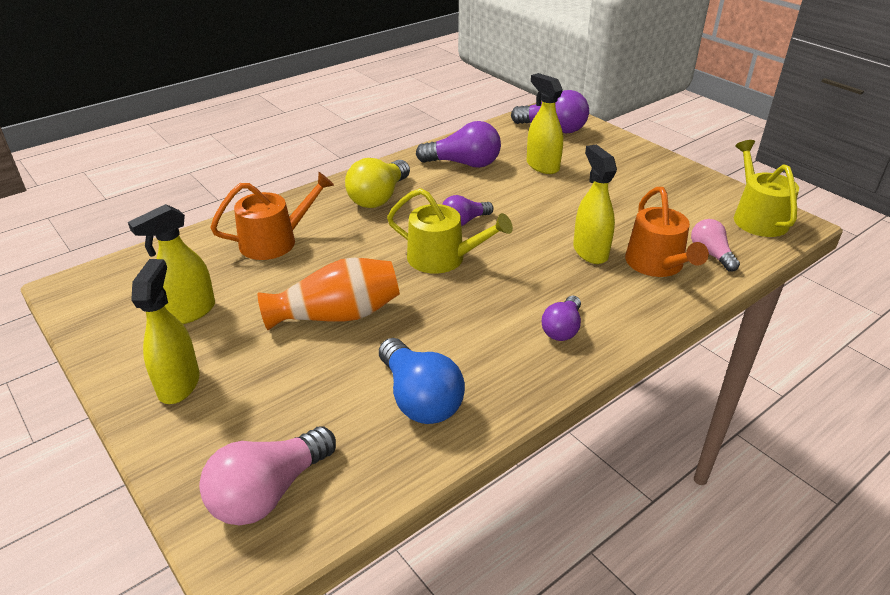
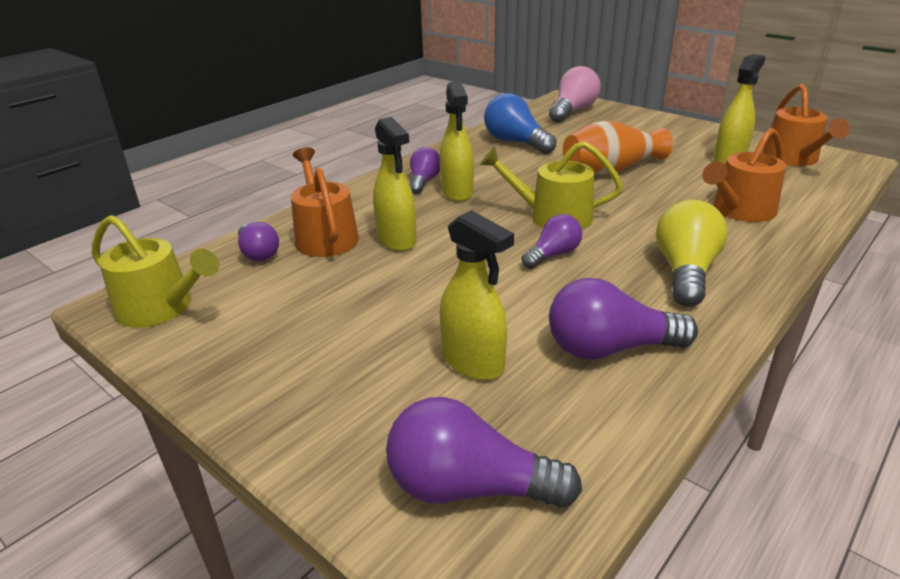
camera: 170 degrees right, 5 degrees down
yellow spray bottle [131,259,200,404] -> yellow spray bottle moved to [440,81,474,202]
pink light bulb [691,219,740,272] -> purple light bulb [238,222,279,261]
yellow watering can [734,140,799,237] -> yellow watering can turned 45 degrees counterclockwise [92,215,219,328]
none -> orange watering can [762,84,850,166]

